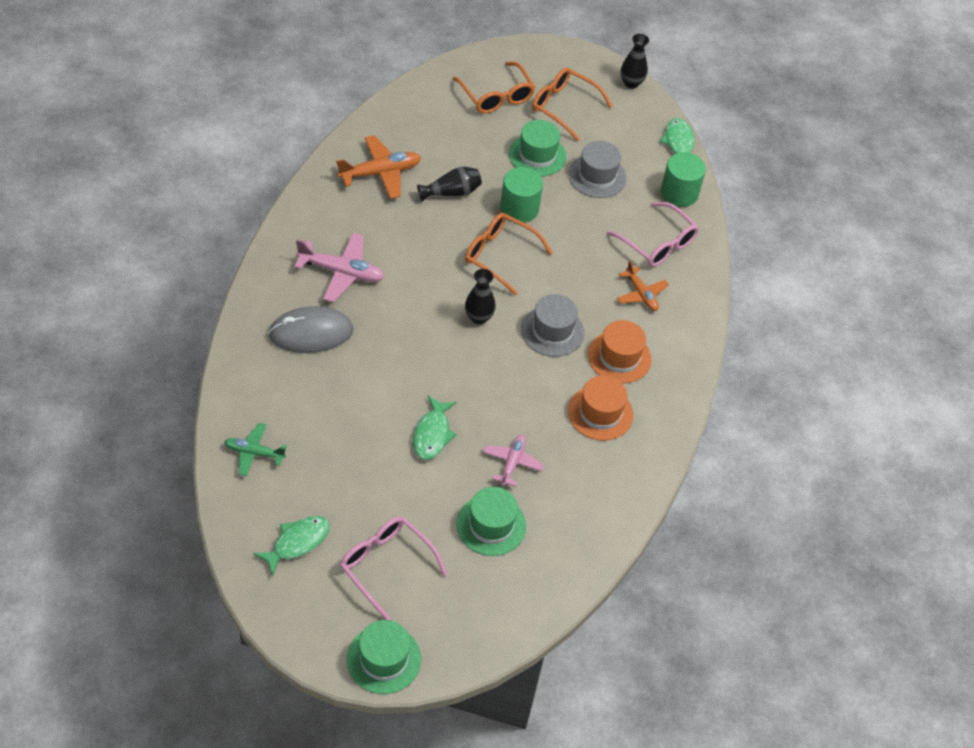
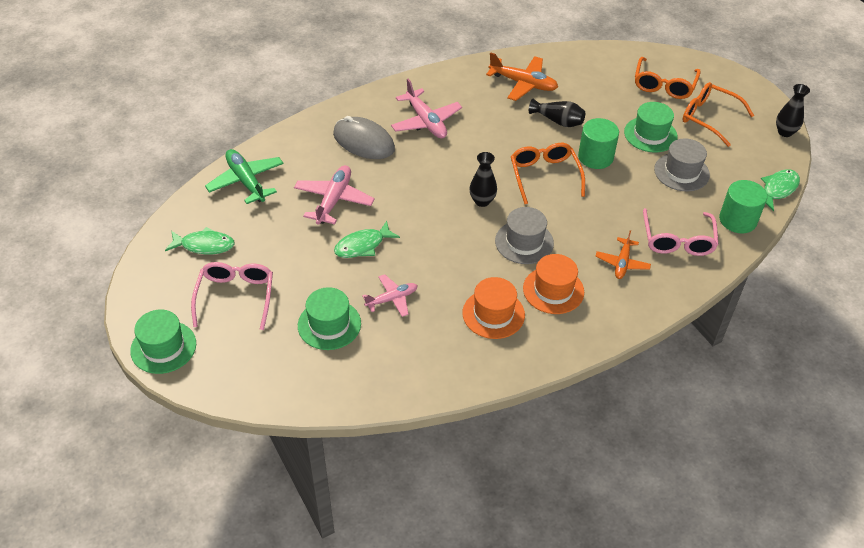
camera: 50 degrees right, 5 degrees down
green plane [224,423,287,476] -> green plane [205,149,284,204], size x1.57
orange glasses [532,68,613,141] -> orange glasses turned 45 degrees counterclockwise [683,82,754,147]
none -> pink plane [294,165,375,225]

